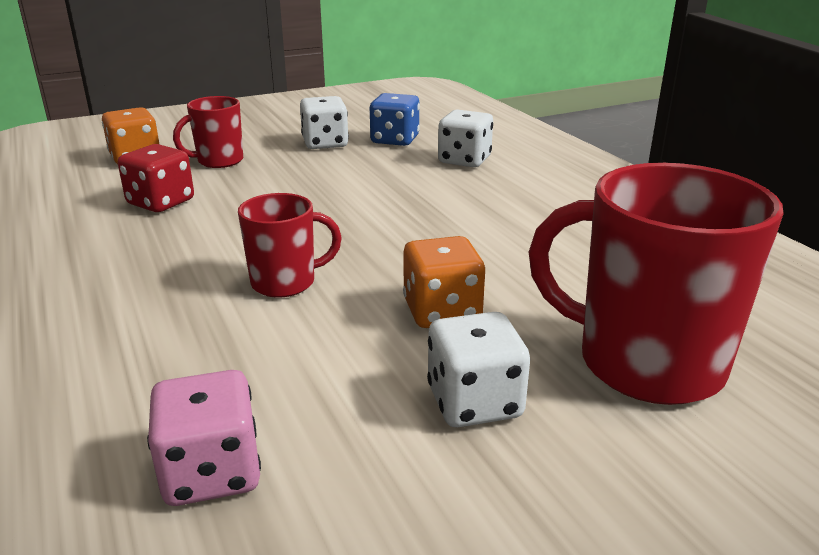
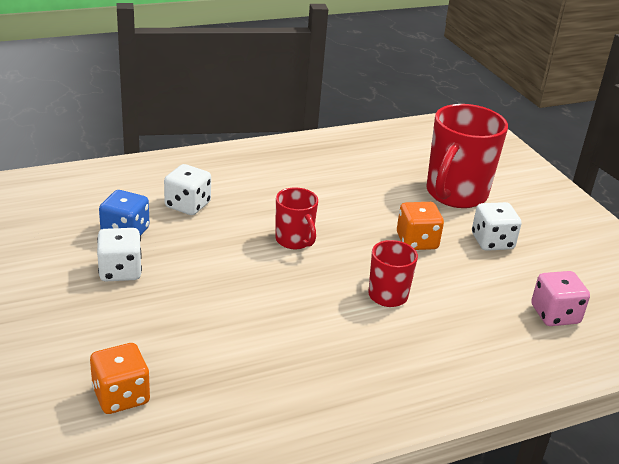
camera: 90 degrees left, 5 degrees up
red dice [118,144,194,212] -> none
red mug [173,96,243,168] -> red mug moved to [275,187,318,249]

